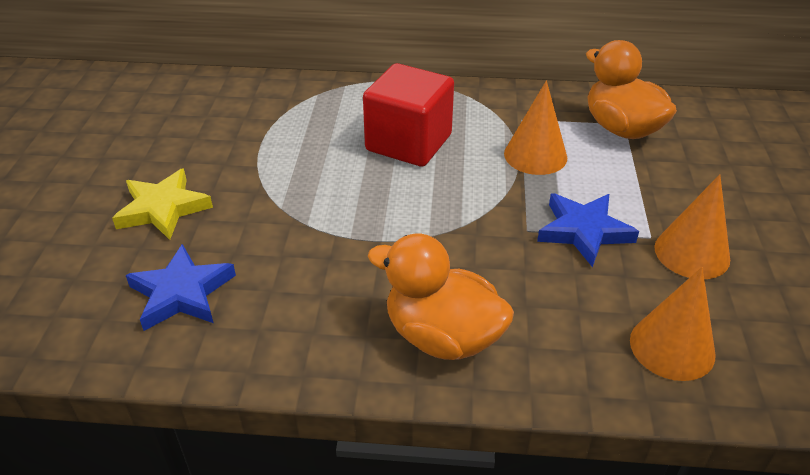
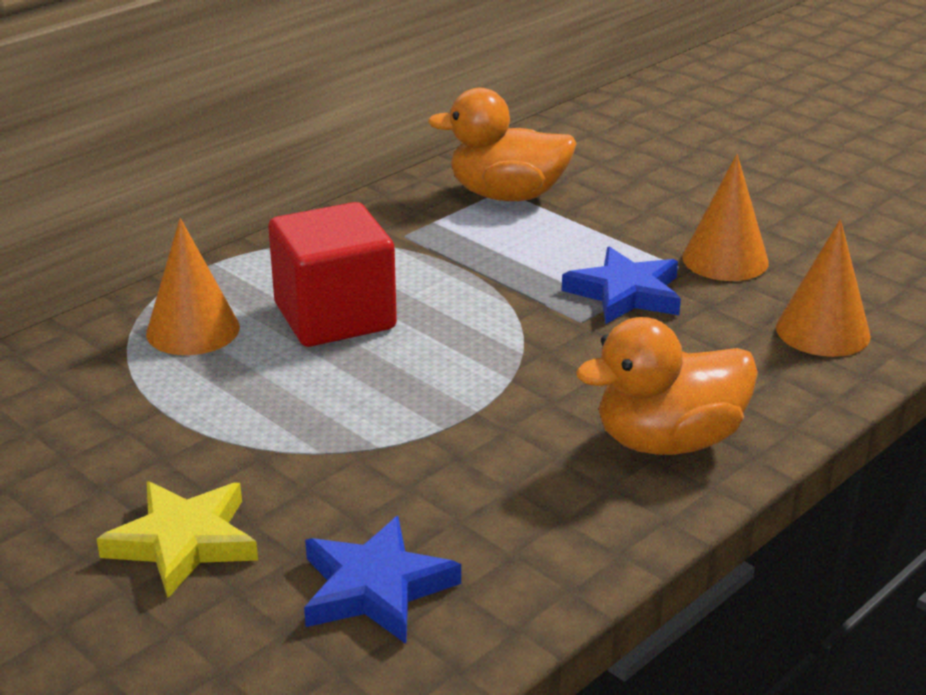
camera: 50 degrees left, 10 degrees down
orange cone [504,81,567,175] -> orange cone moved to [146,218,240,355]

